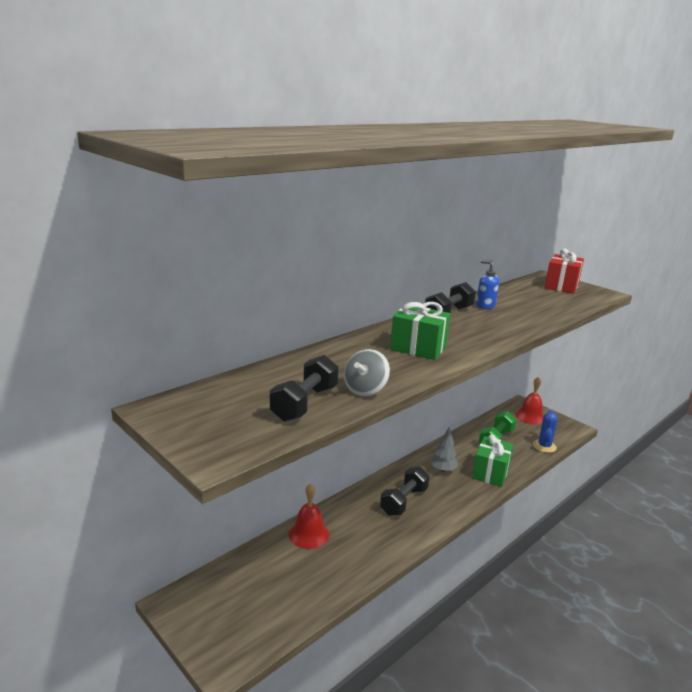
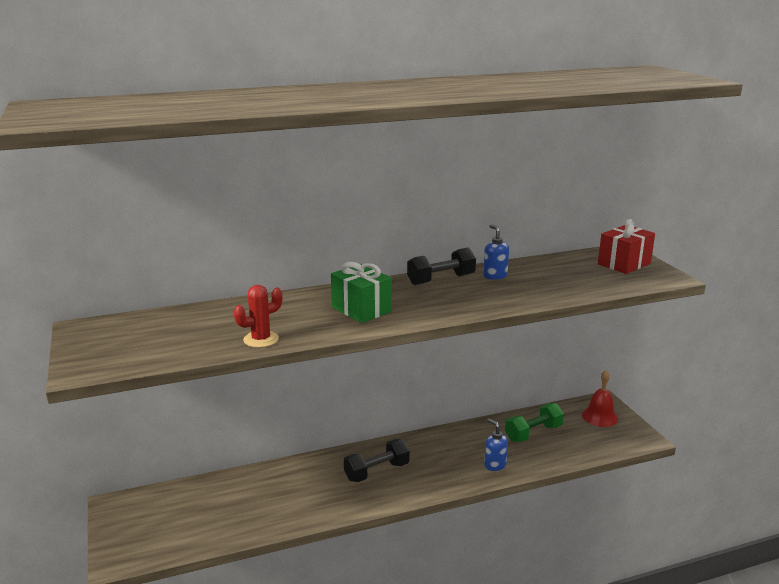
camera: 25 degrees right, 0 degrees up
black dumbbell [270,355,339,422] -> none
red bell [289,484,329,549] -> none
grey spinning top [344,349,390,396] -> red cactus [234,285,282,348]
grey tree [430,427,458,472] -> none
green gift [472,434,514,487] -> blue soap dispenser [484,419,508,471]
blue cactus [533,410,558,453] -> none

